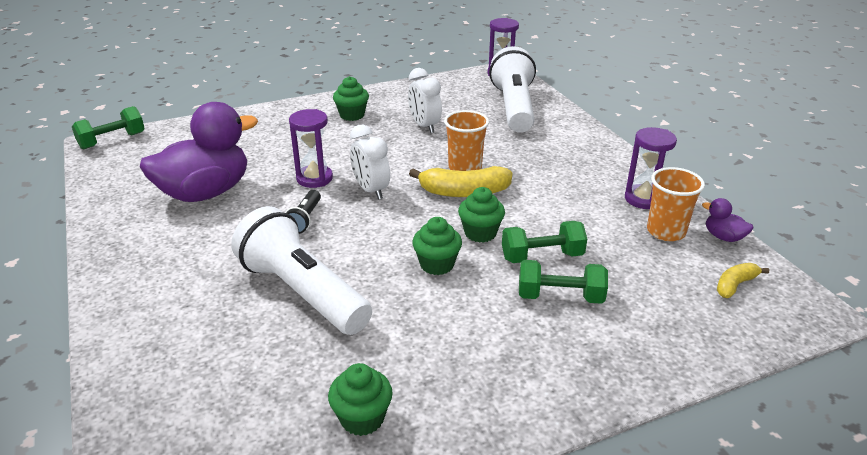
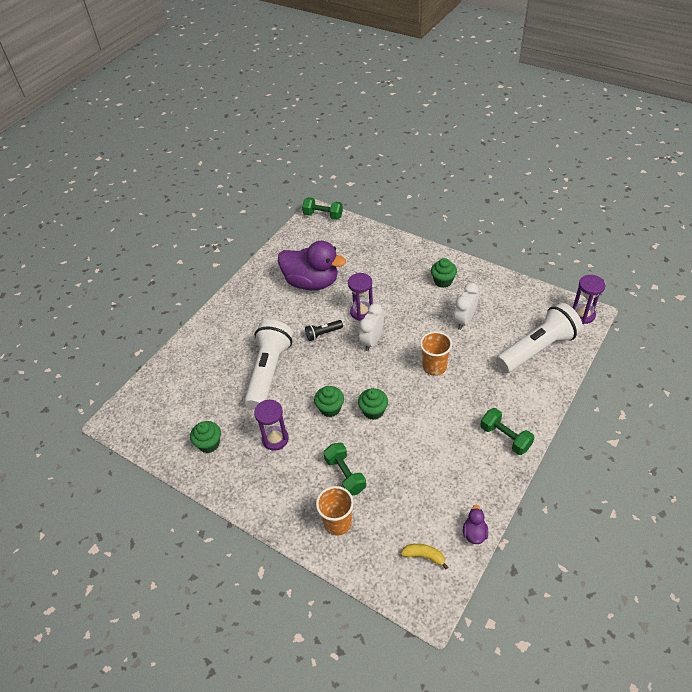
camera: 60 degrees right, 15 degrees up
yellow banana [409,166,512,197] -> none
green dumbbell [502,221,587,263] -> green dumbbell moved to [481,408,534,455]
purple hourglass [625,127,677,209] -> purple hourglass moved to [254,400,289,451]
orange cup [647,167,705,241] -> orange cup moved to [316,486,354,536]

